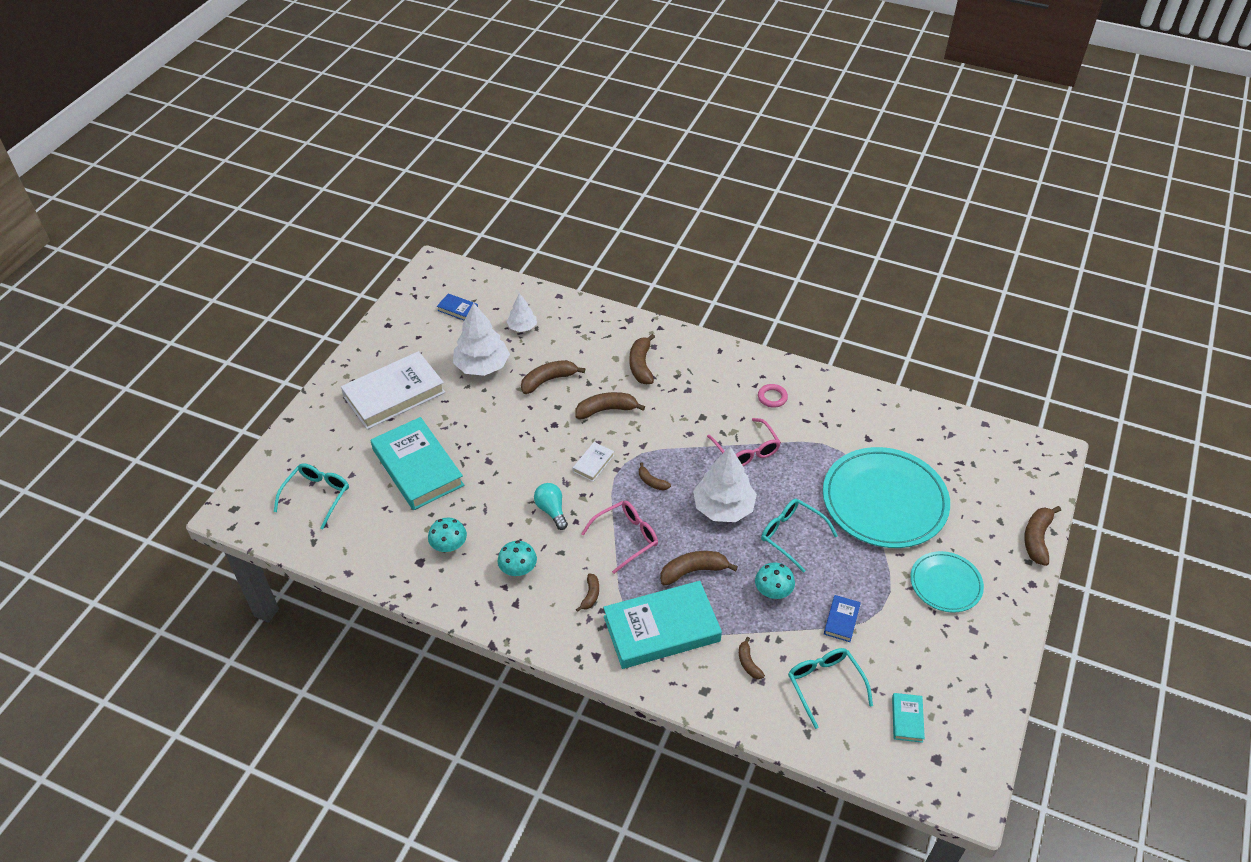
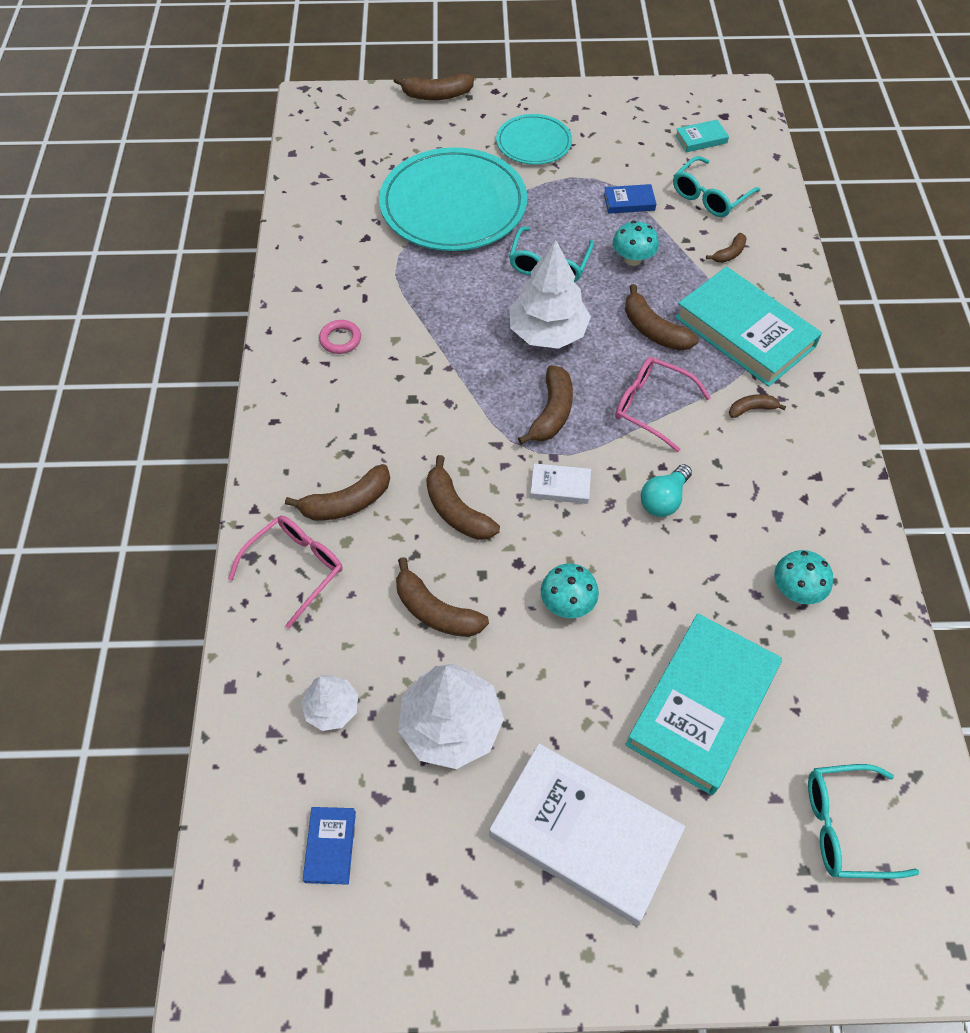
camera: 115 degrees left, 10 degrees up
turquoise mushroom [498,541,537,576] -> turquoise mushroom moved to [541,564,599,618]
brown banana [639,462,671,490] -> brown banana [518,365,573,444], size x1.75
pink glasses [707,418,781,466] -> pink glasses moved to [228,516,343,629]

